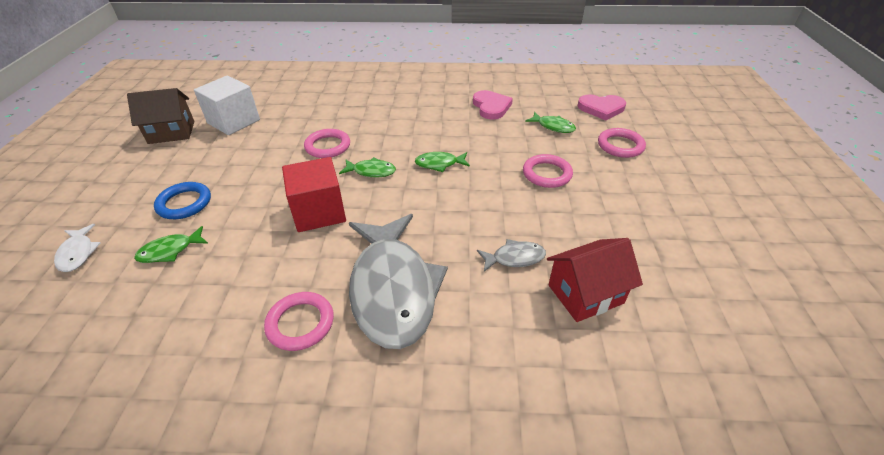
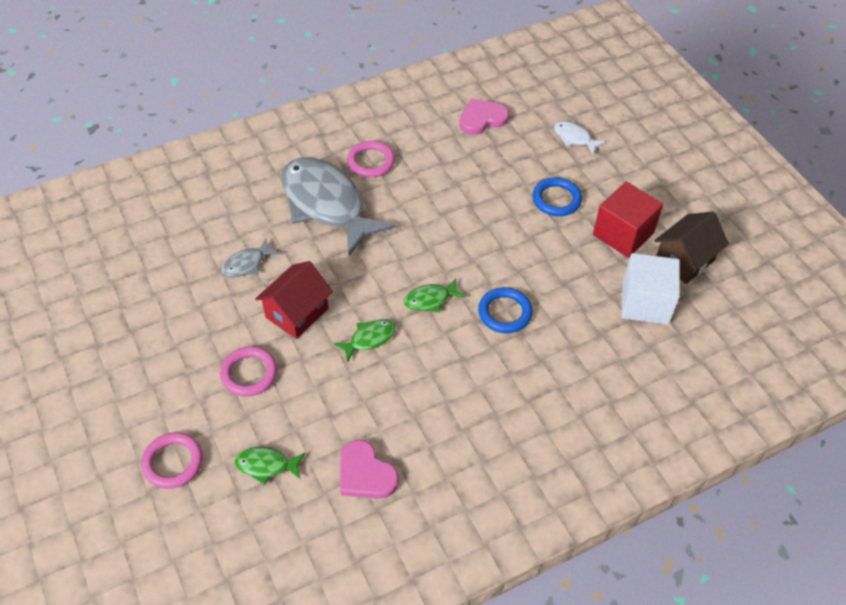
camera: 150 degrees right, 10 degrees up
green fish [134,226,208,263] -> none
red cube [282,157,346,232] -> red cube moved to [593,181,663,258]
pink ring [304,129,350,158] -> blue ring [478,287,533,333]
red house [547,238,643,322] -> red house moved to [255,261,333,339]
pink heart [578,94,626,120] -> pink heart moved to [459,98,509,135]

